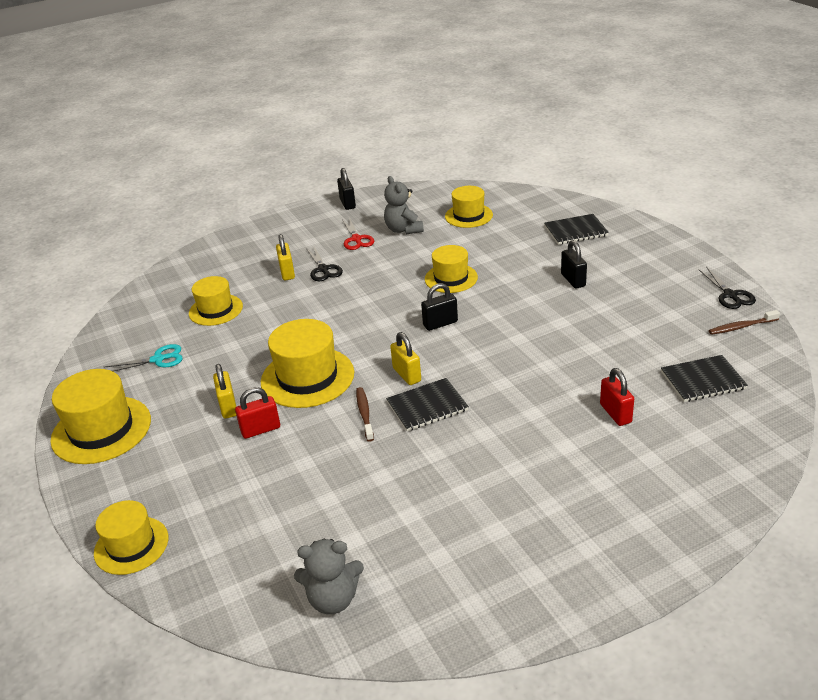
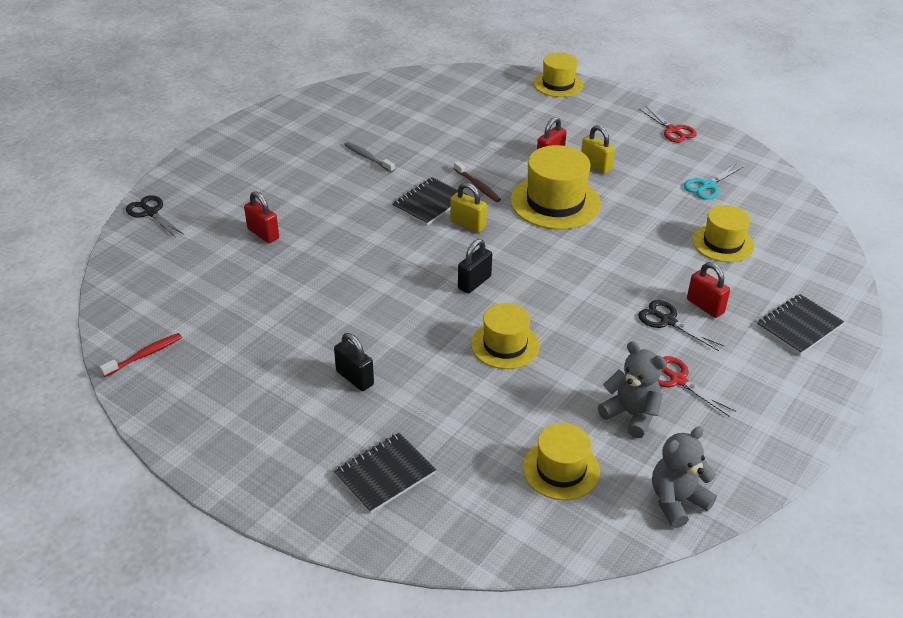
camera: 150 degrees right, 5 degrees up
yellow hat [50,369,151,464] -> red scissors [639,106,697,143]
yellow padlock [276,234,295,280] -> red padlock [687,262,730,318]
grey teddy bear [294,539,364,614] -> grey teddy bear moved to [652,426,717,528]
black padlock [337,168,356,210] -> none
black notebook [661,355,748,402] -> black notebook moved to [757,294,844,355]
black scissors [699,267,756,309] -> black scissors moved to [126,195,184,238]
brown toothbrush [709,310,780,335] -> red toothbrush [100,333,182,377]
none -> grey toothbrush [344,142,395,172]

